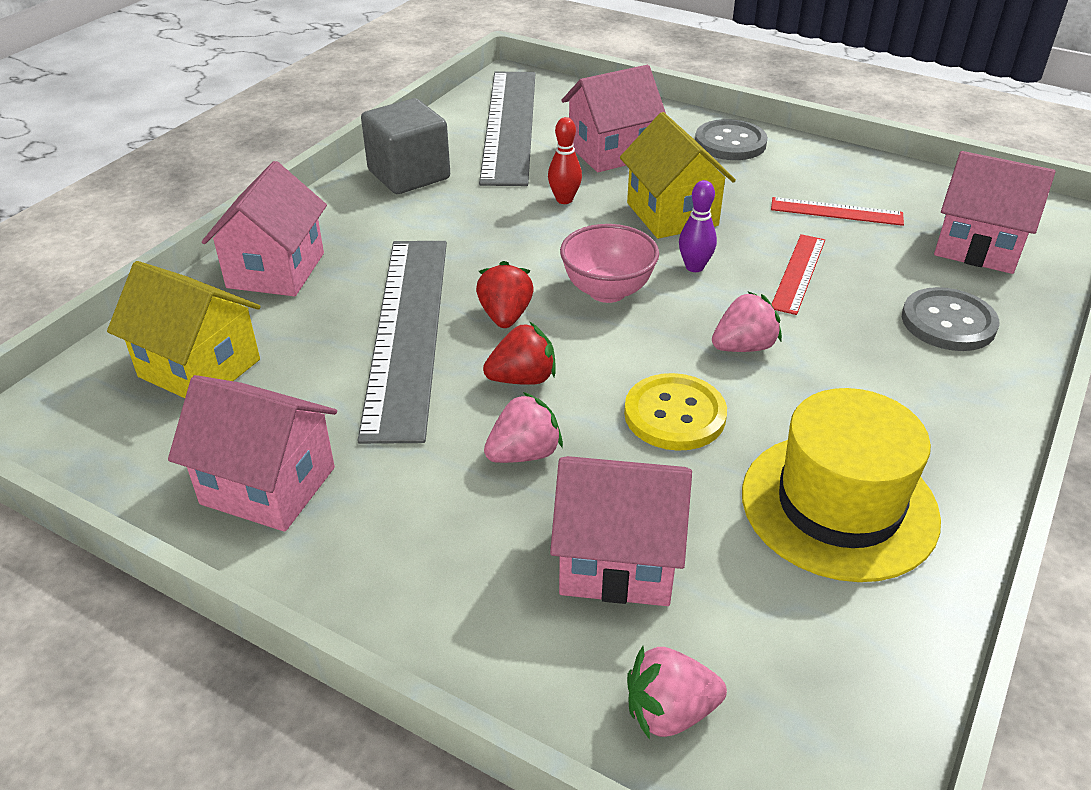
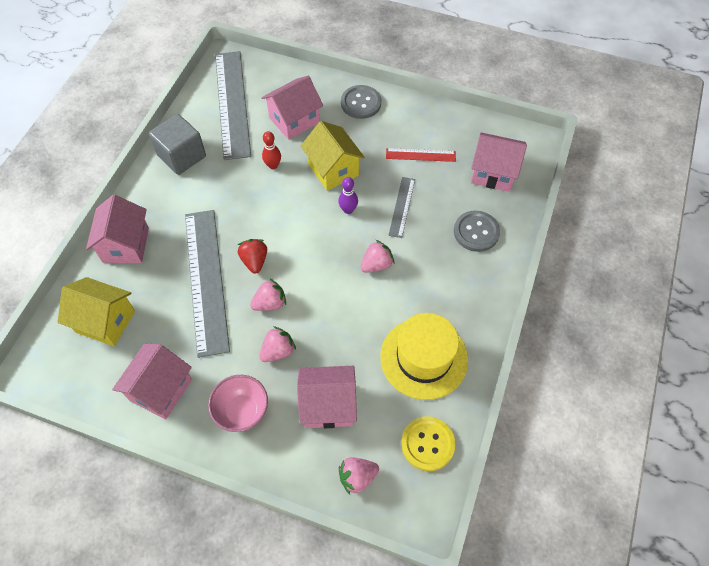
camera: 10 degrees left, 20 degrees up
pink house [168,375,337,532] -> pink house turned 75 degrees counterclockwise [112,344,192,419]
red strawberry [483,322,556,385] -> pink strawberry [250,278,286,311]
pink bowl [560,224,659,303] -> pink bowl moved to [208,375,268,432]
yellow button [624,373,727,451] -> yellow button moved to [401,416,455,471]
red ruler [771,234,825,315] -> grey ruler [388,177,415,238]

